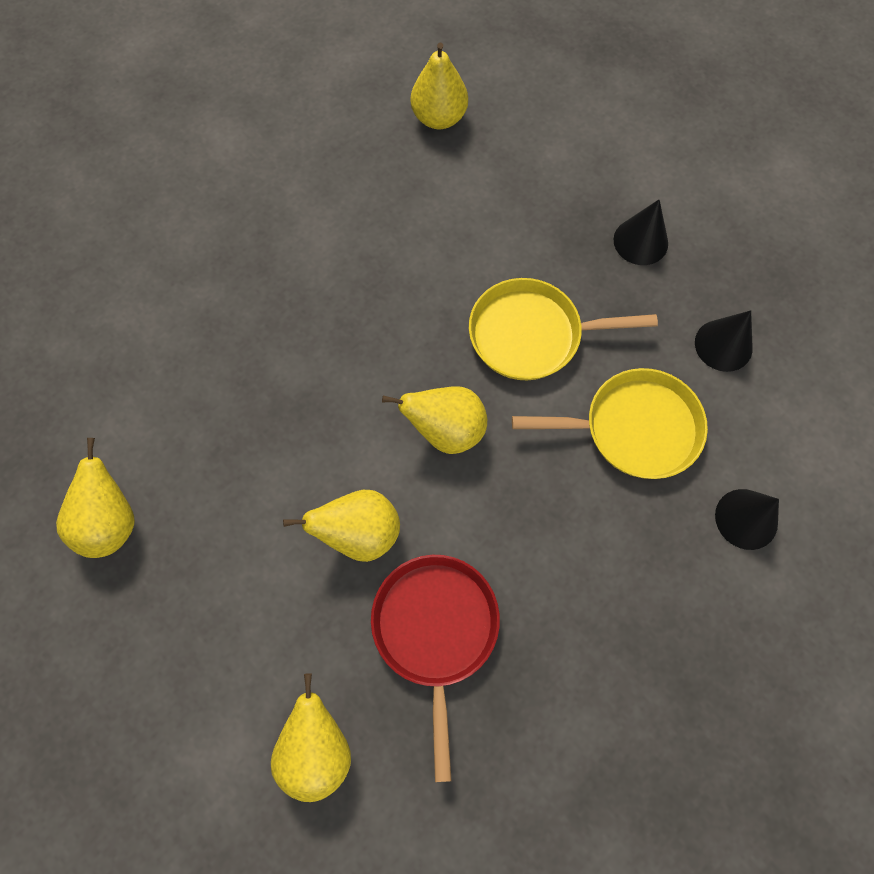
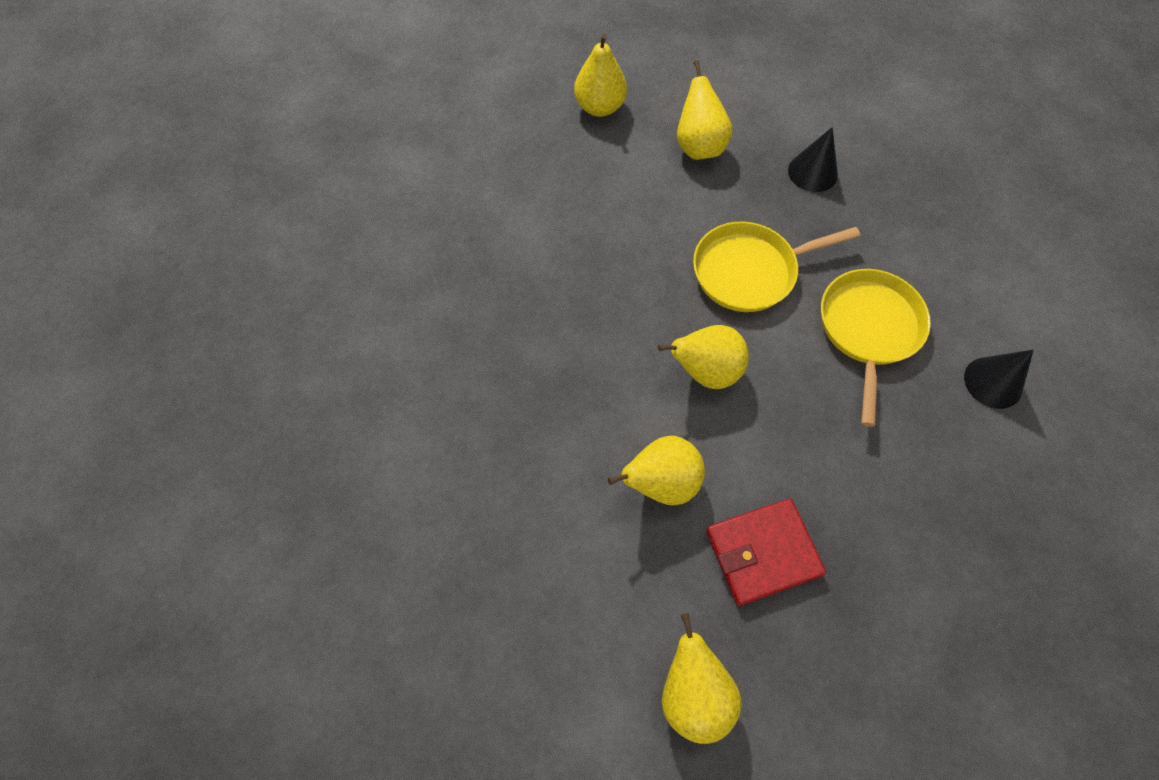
camera: 15 degrees left, 5 degrees down
yellow pear [56,438,135,558] -> yellow pear moved to [677,60,733,160]
red pan [371,555,500,782] -> red wallet [706,499,826,606]
yellow pan [512,368,708,479] -> yellow pan turned 60 degrees counterclockwise [821,269,931,427]
black cone [695,310,753,372] -> none

